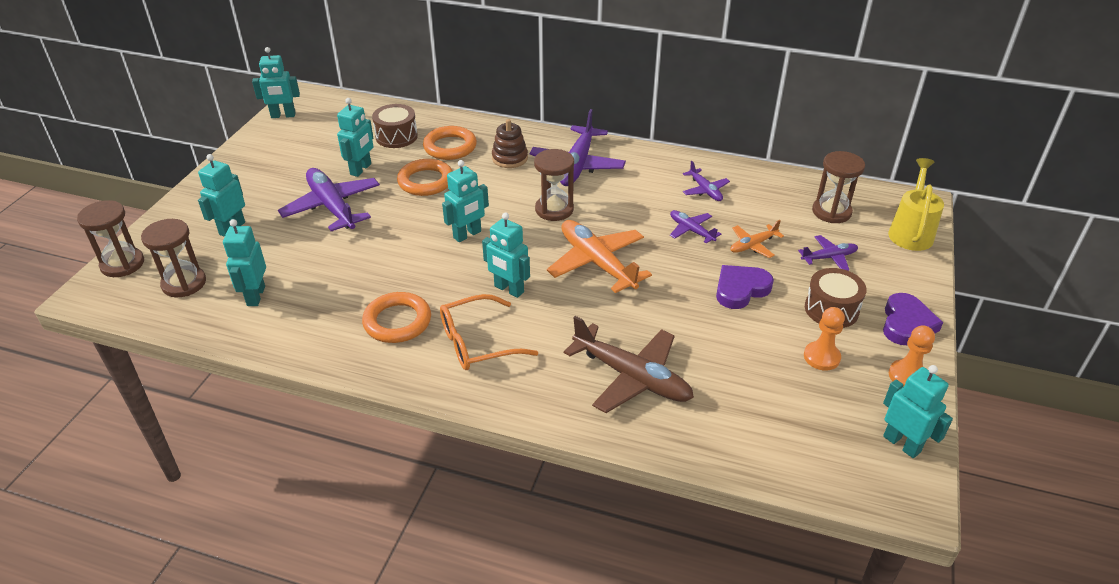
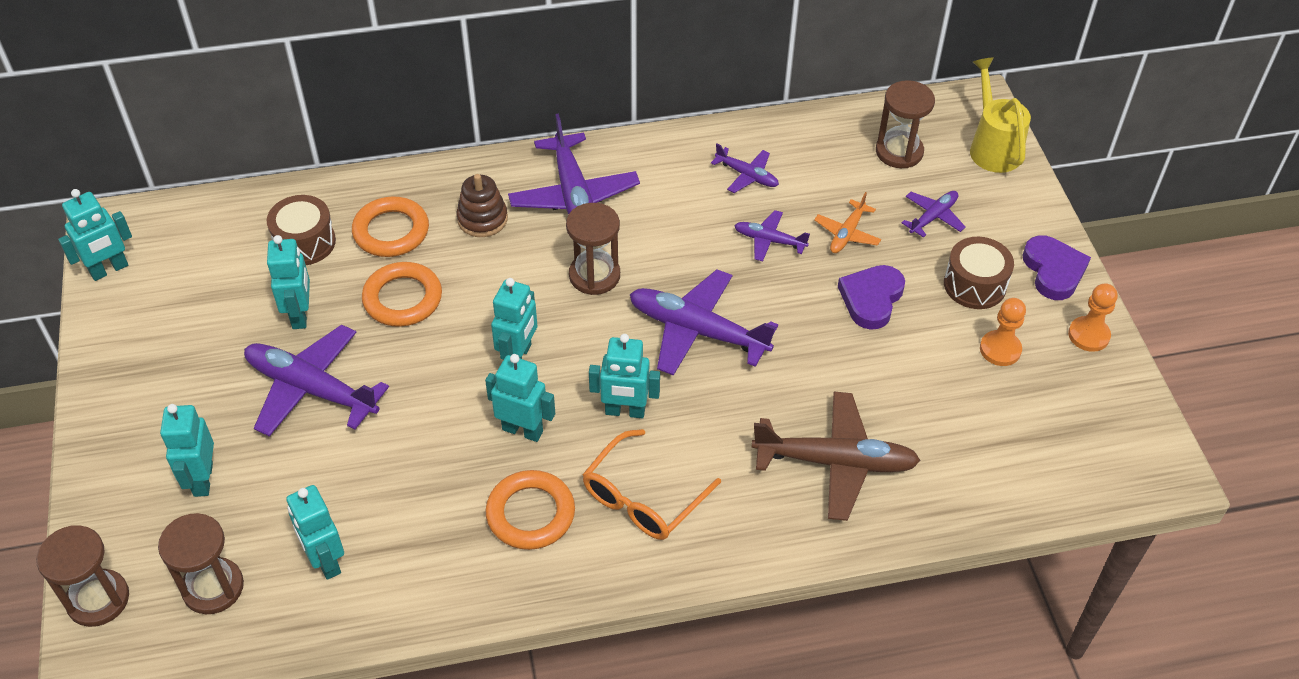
camera: 30 degrees left, 10 degrees up
orange plane [547,220,652,293] -> purple plane [630,269,778,376]
turquoise robot [883,365,953,458] -> turquoise robot moved to [485,354,555,442]

